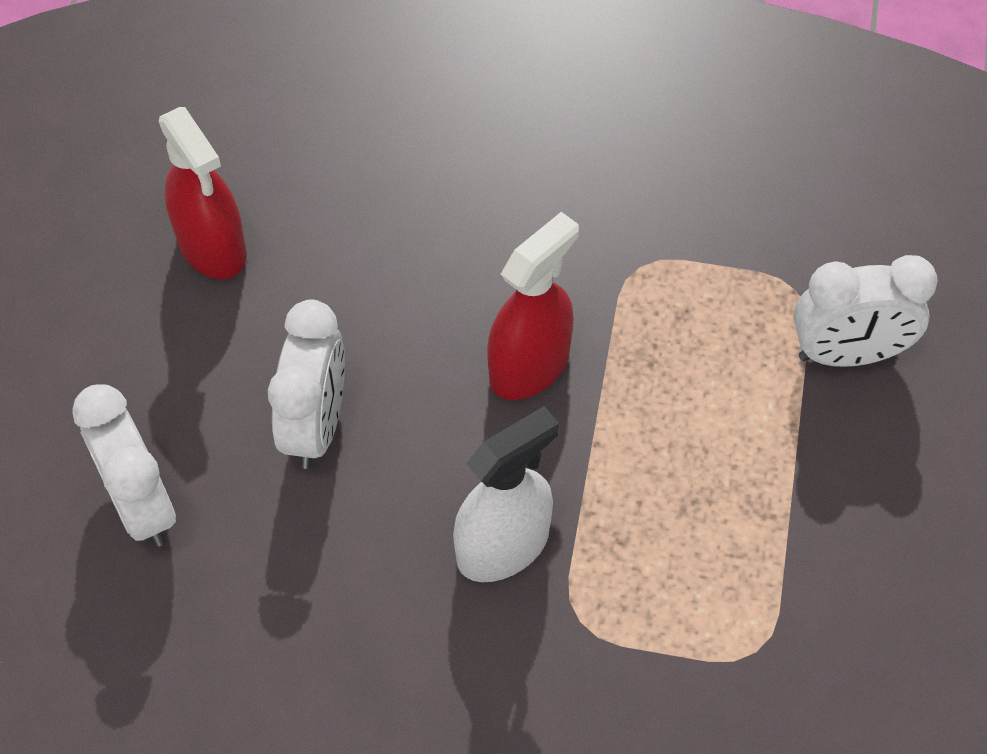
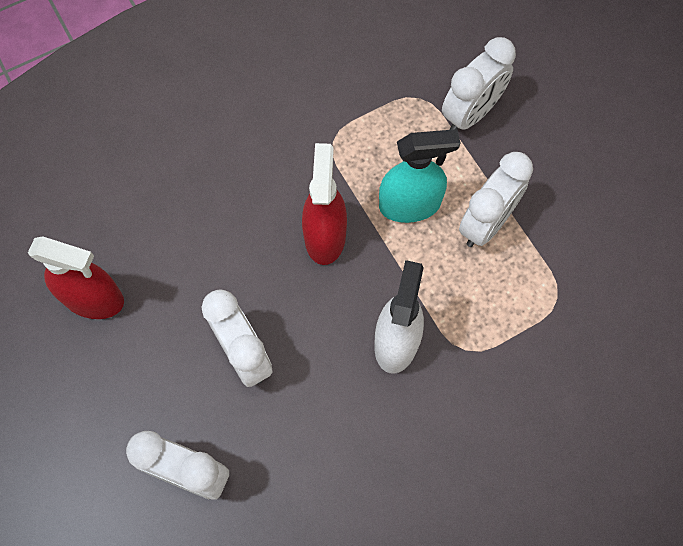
camera: 40 degrees left, 10 degrees up
none -> turquoise spray bottle [379,129,460,223]
none -> white clock [459,152,533,247]

